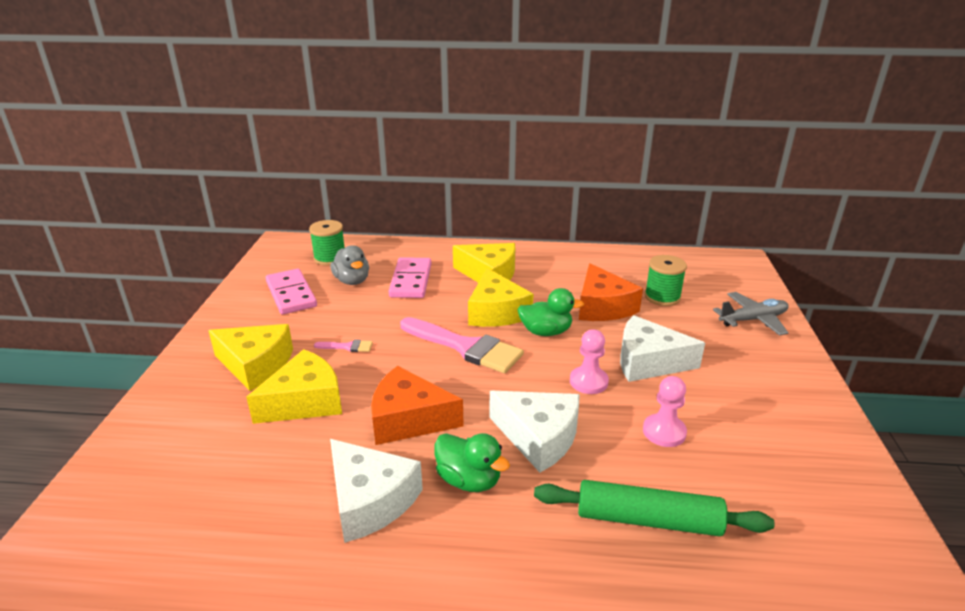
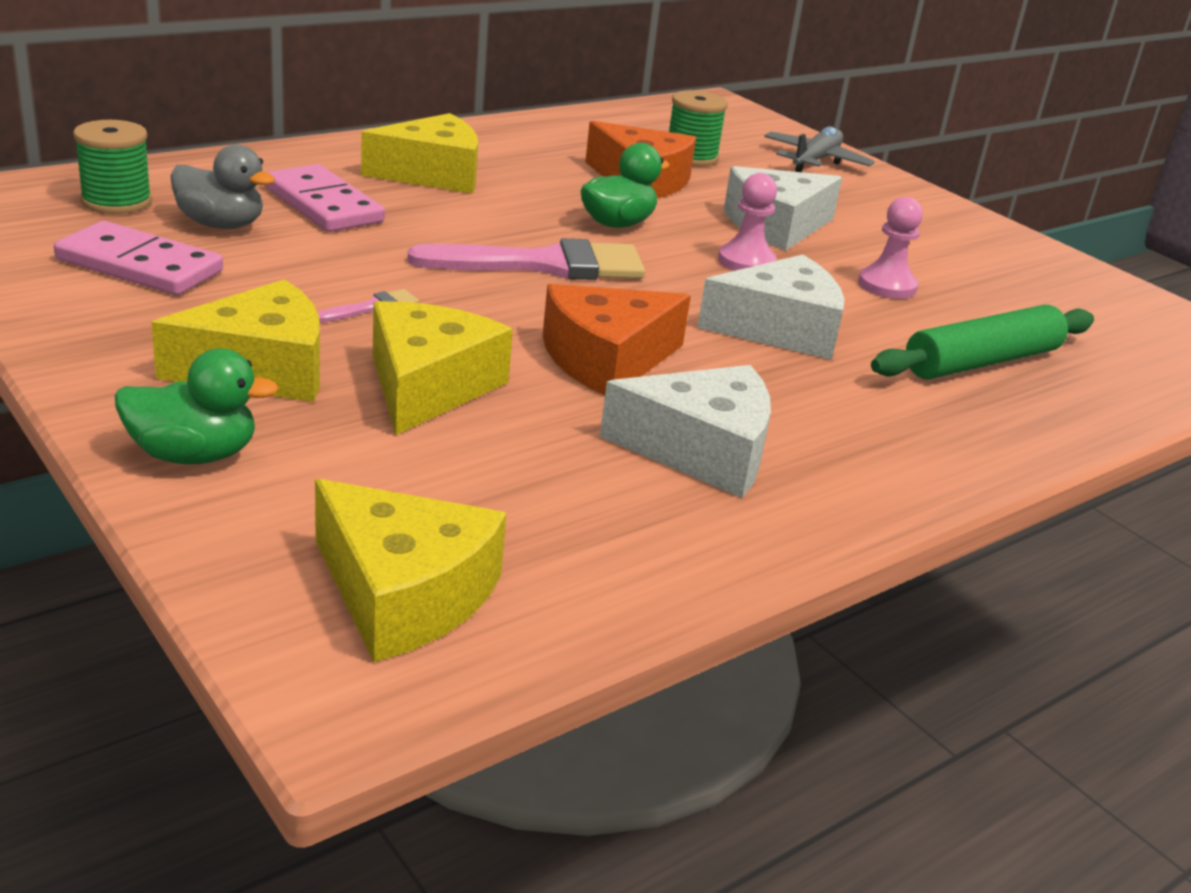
camera: 45 degrees left, 0 degrees up
green duck [435,433,510,492] -> green duck moved to [115,349,279,464]
yellow cheese [468,268,534,327] -> yellow cheese moved to [315,479,507,662]

